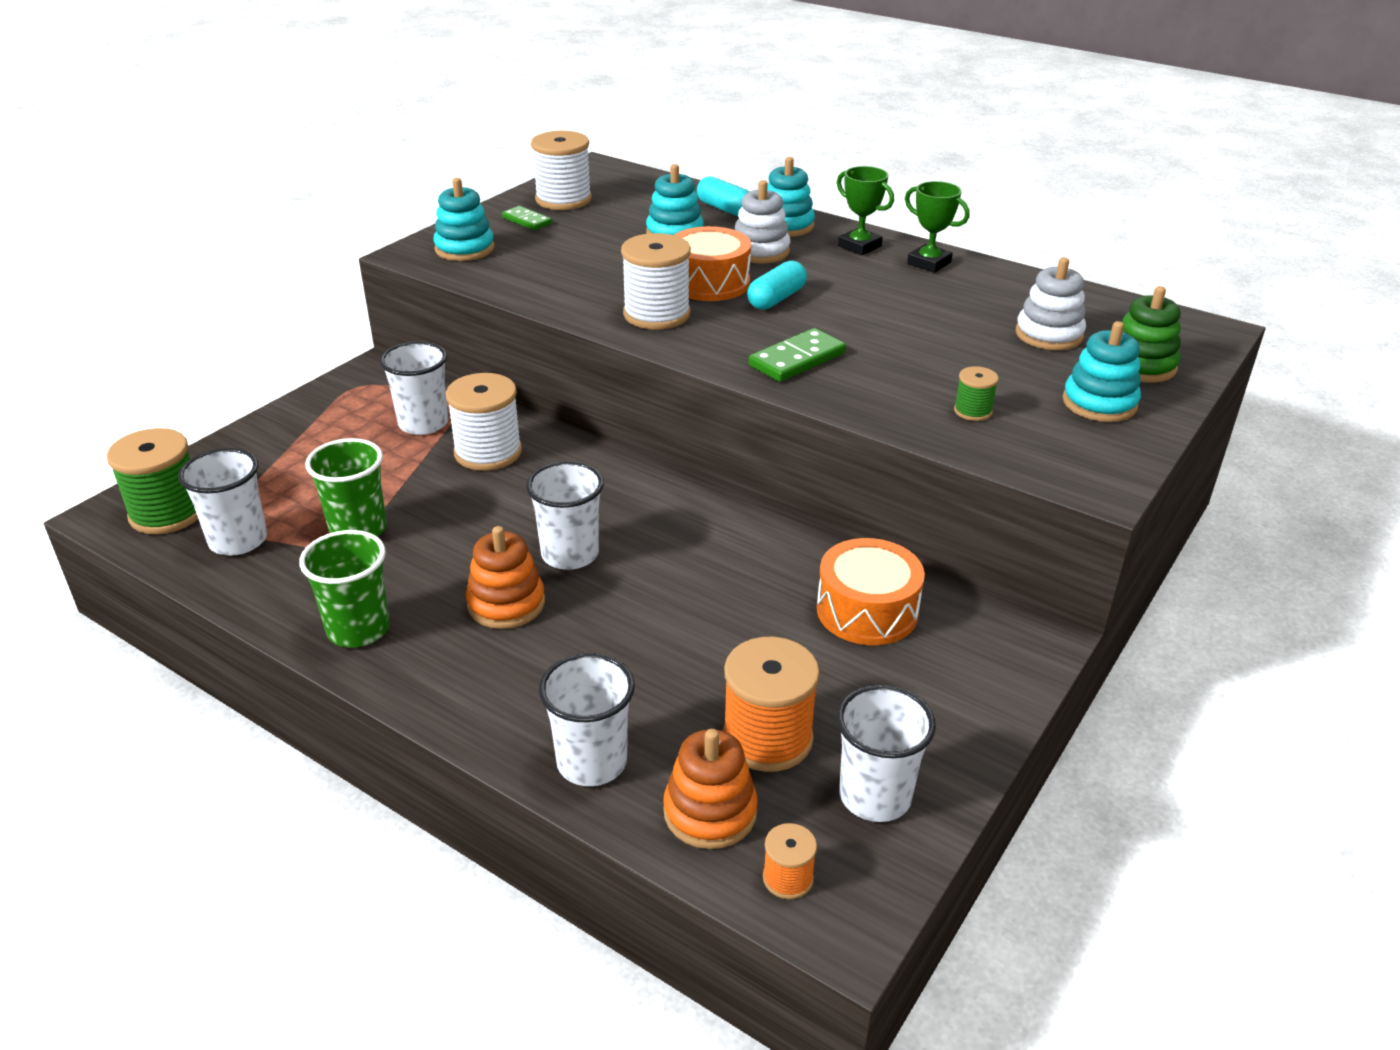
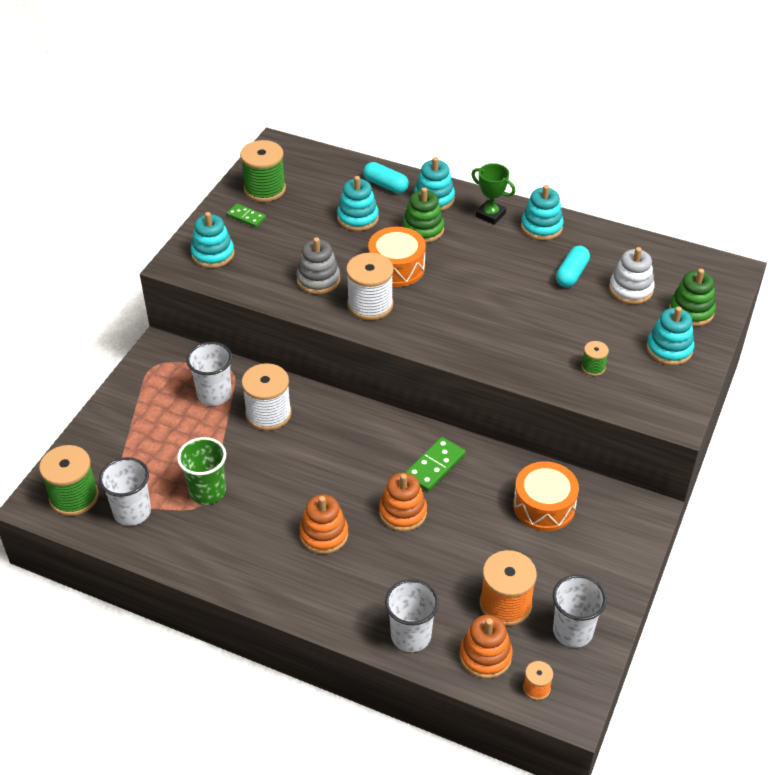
camera: 10 degrees left, 10 degrees up
green cup [299,530,390,647] -> none
white cup [526,461,604,570] -> none
white spool [531,131,592,210] -> green spool [240,140,286,202]
white stacking toy [735,180,790,263] -> green stacking toy [402,187,444,243]
turquoise capsule [747,261,807,310] -> turquoise capsule moved to [556,245,590,287]
green domino [749,328,846,382] -> green domino moved to [405,437,466,492]
green trophy [905,181,970,273] -> turquoise stacking toy [521,185,564,240]
none -> grey stacking toy [296,237,340,294]
none -> orange stacking toy [379,473,427,531]

